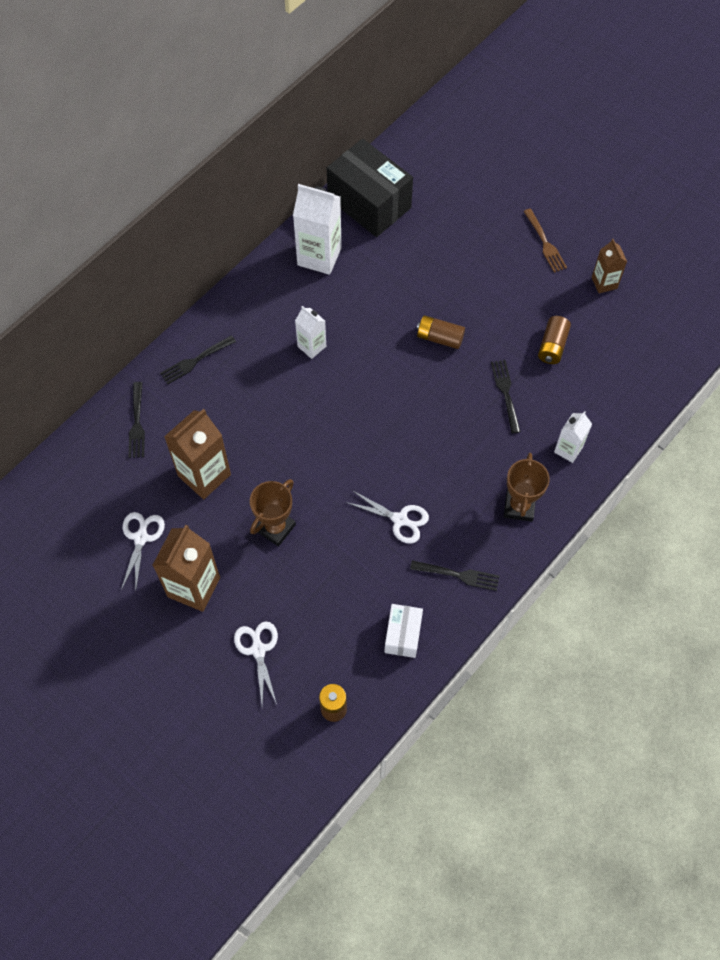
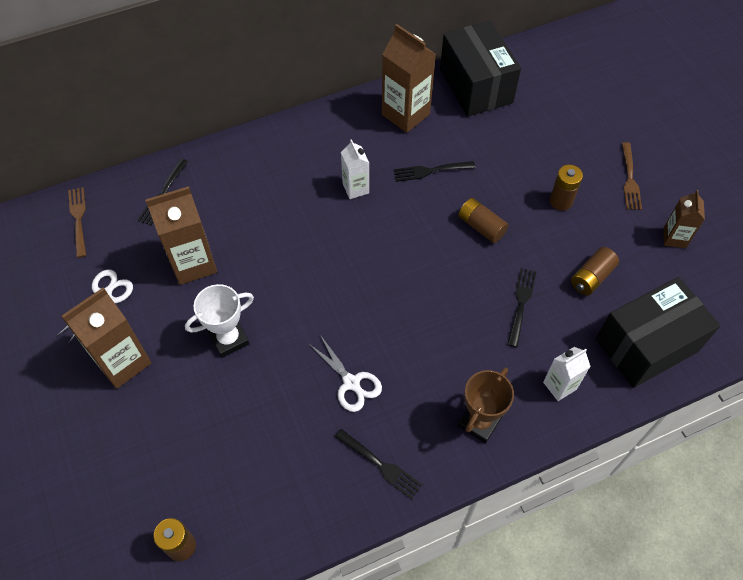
camera: 25 degrees right, 5 degrees down
black fork [160,335,236,384] -> black fork moved to [393,161,475,182]
white scissors [234,622,278,705] -> none
brown trophy [250,479,296,547] -> white trophy [185,284,254,358]
white carton [293,184,342,275] -> brown carton [382,24,436,133]
white box [384,604,423,658] -> none
none -> brown fork [68,187,86,258]
none -> brown battery [550,165,583,211]
none -> black box [596,277,720,388]

